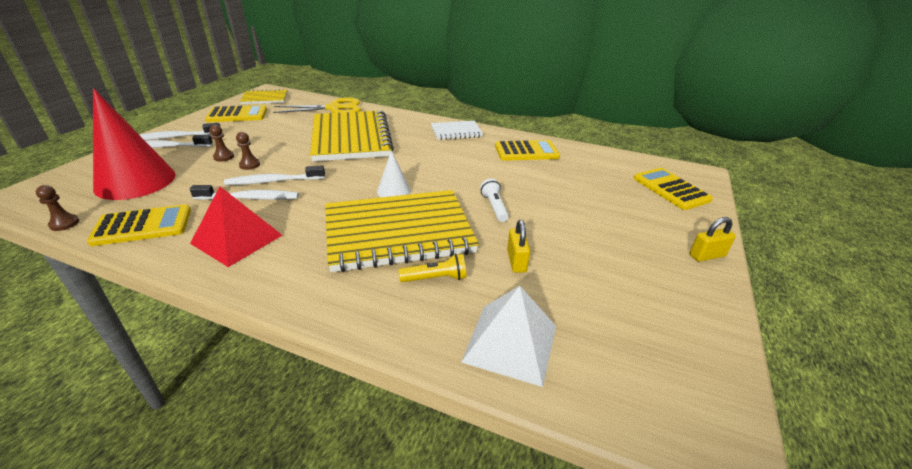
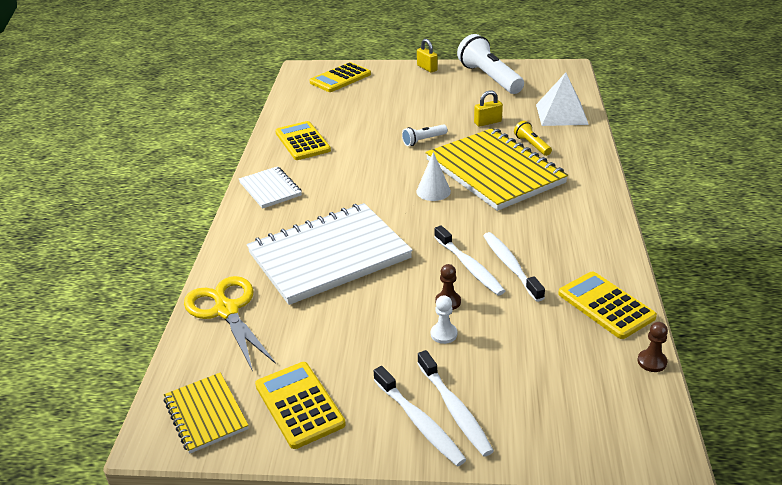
camera: 105 degrees left, 0 degrees up
red cone [93,88,176,200] -> none
red pyramid [190,186,282,267] -> none
brown pawn [209,125,234,162] -> white pawn [431,295,457,344]
yellow notebook [310,111,394,161] -> white notebook [247,203,413,305]
none -> white flashlight [457,34,524,94]

